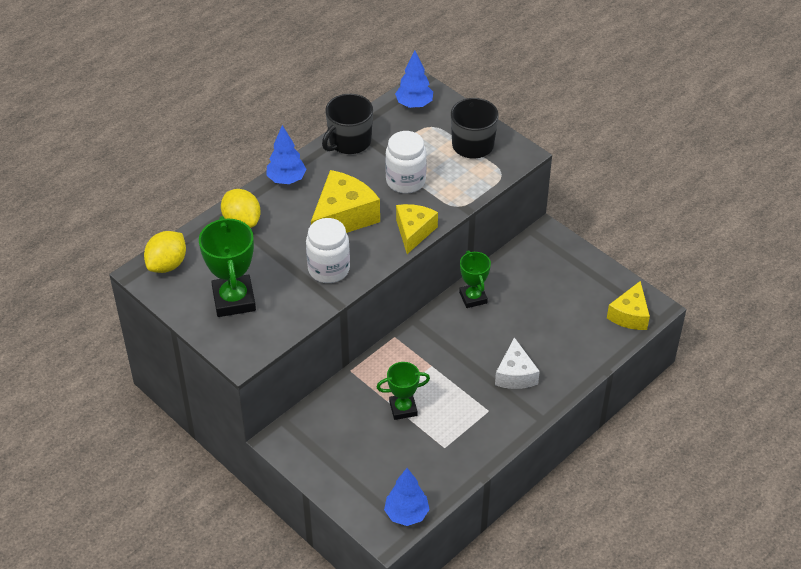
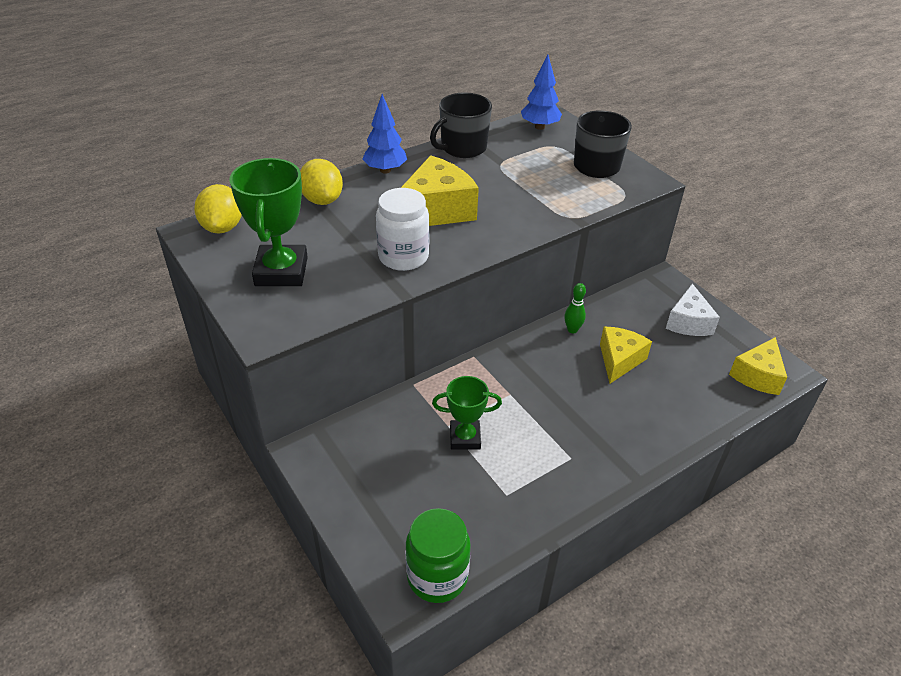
camera: 10 degrees right, 5 degrees down
yellow lemon [144,231,186,273] -> yellow lemon turned 45 degrees counterclockwise [194,184,242,233]
blue tree [384,468,430,526] -> green jar [406,508,471,603]
white jar [385,131,427,194] -> none
yellow cheese [396,204,438,254] -> yellow cheese moved to [600,327,652,384]
green trophy [459,250,491,308] -> green bowling pin [564,283,586,333]
white cheese [495,337,540,389] -> white cheese moved to [666,284,720,336]

